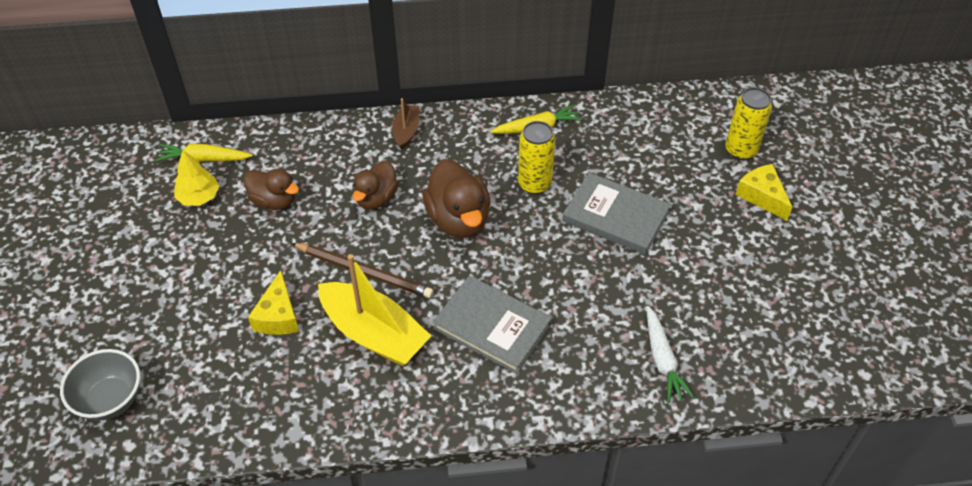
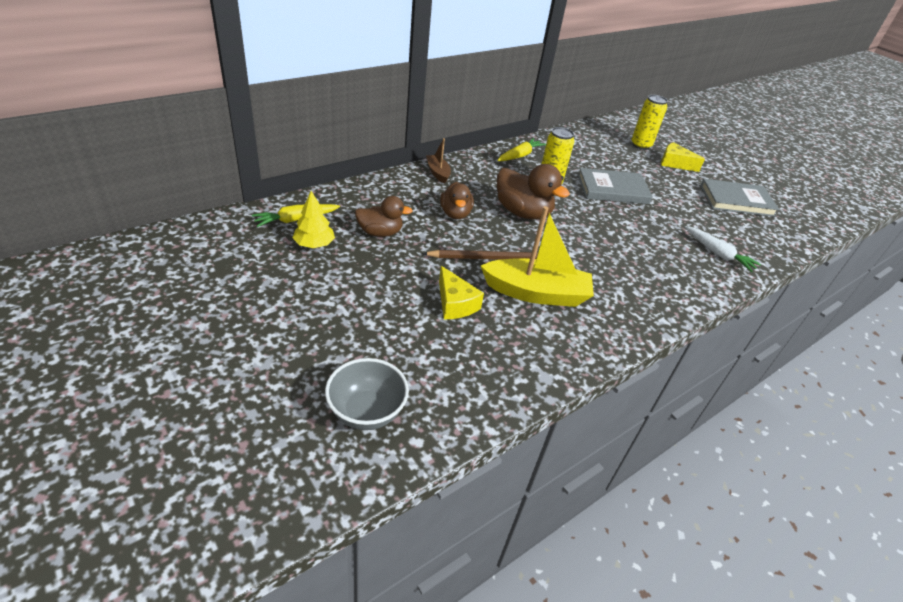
camera: 35 degrees left, 10 degrees down
grey book [433,276,552,374] -> grey book moved to [700,179,780,217]

